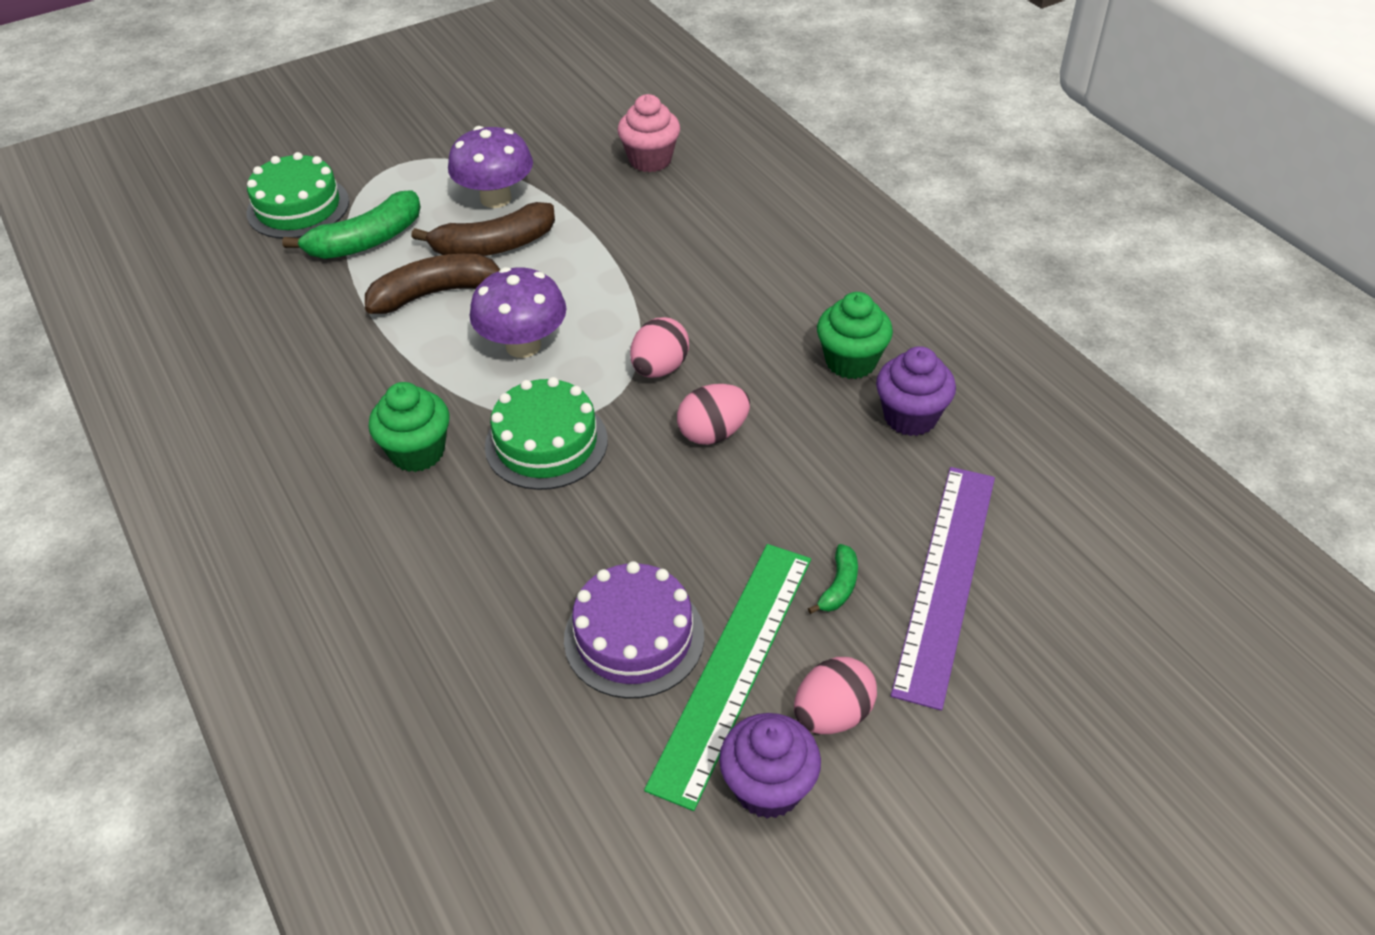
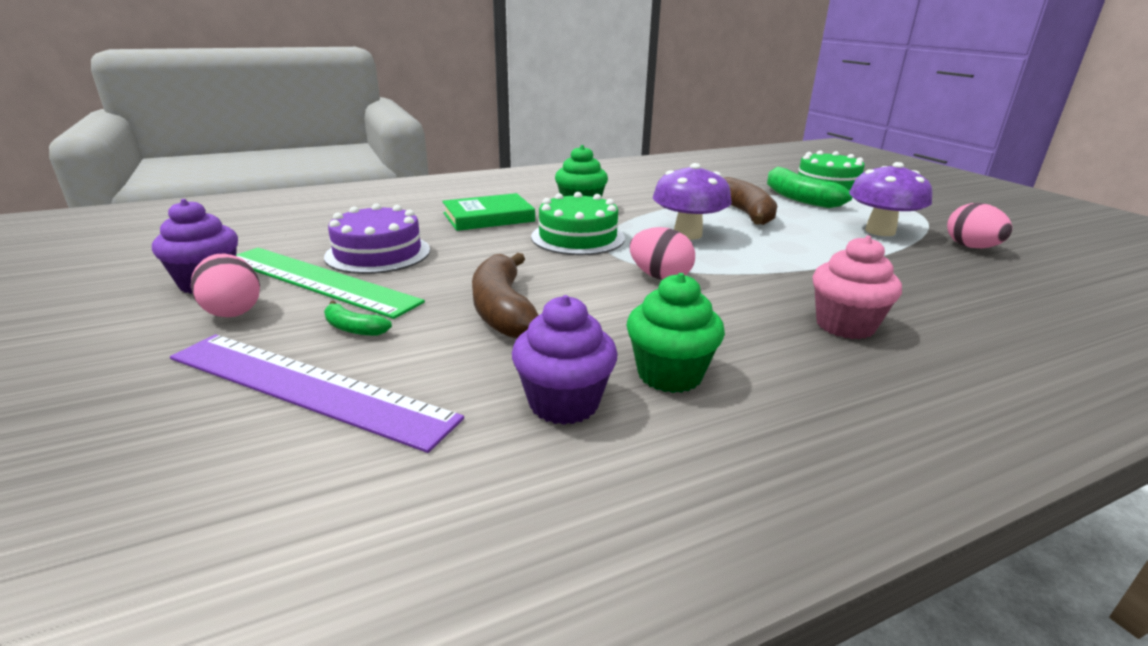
camera: 95 degrees right, 20 degrees down
brown banana [411,202,555,256] -> brown banana moved to [472,253,538,339]
pink cupcake [617,94,680,172] -> pink cupcake moved to [813,236,902,339]
pink egg [677,384,750,445] -> pink egg moved to [947,203,1012,248]
none -> green book [442,193,535,231]

